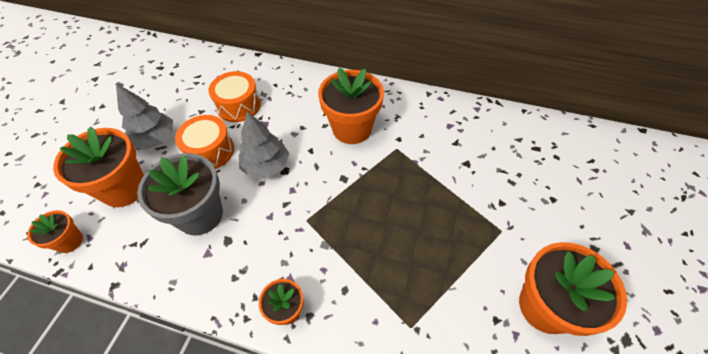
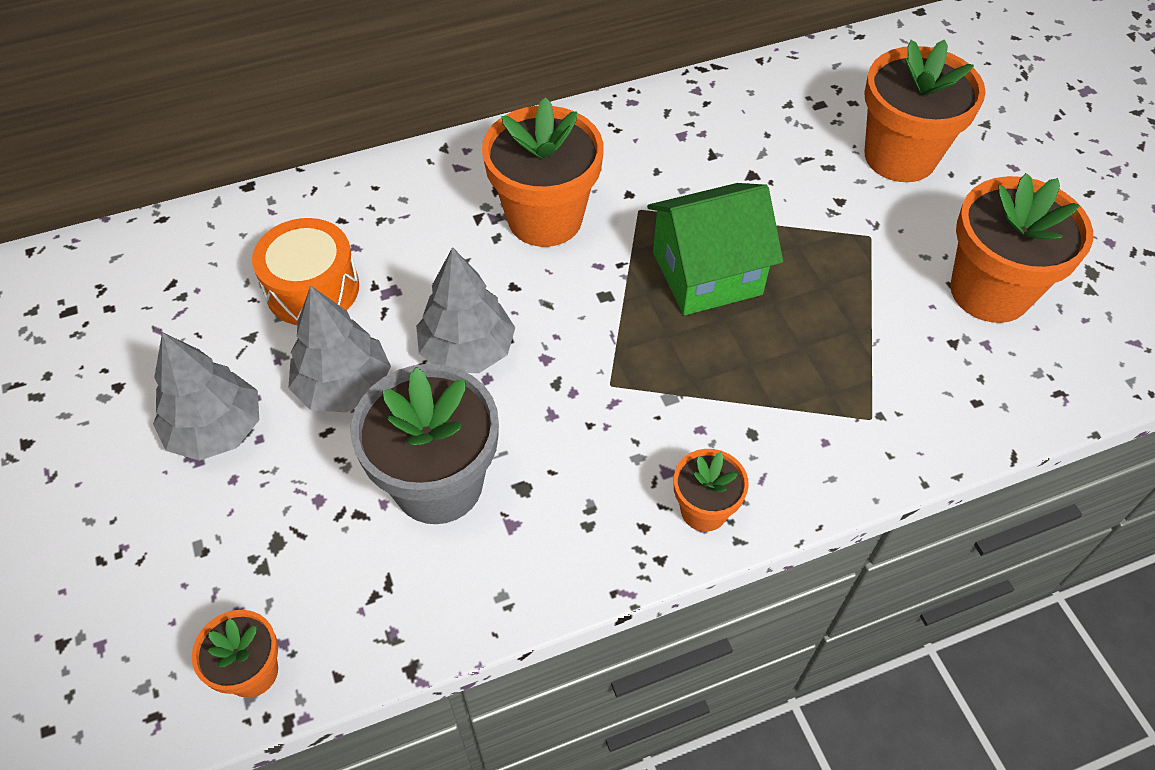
camera: 40 degrees left, 0 degrees up
orange flower pot [53,126,144,207] -> orange flower pot moved to [864,39,986,182]
orange drum [175,115,234,169] -> grey tree [288,286,391,413]
none -> green house [647,183,783,315]

